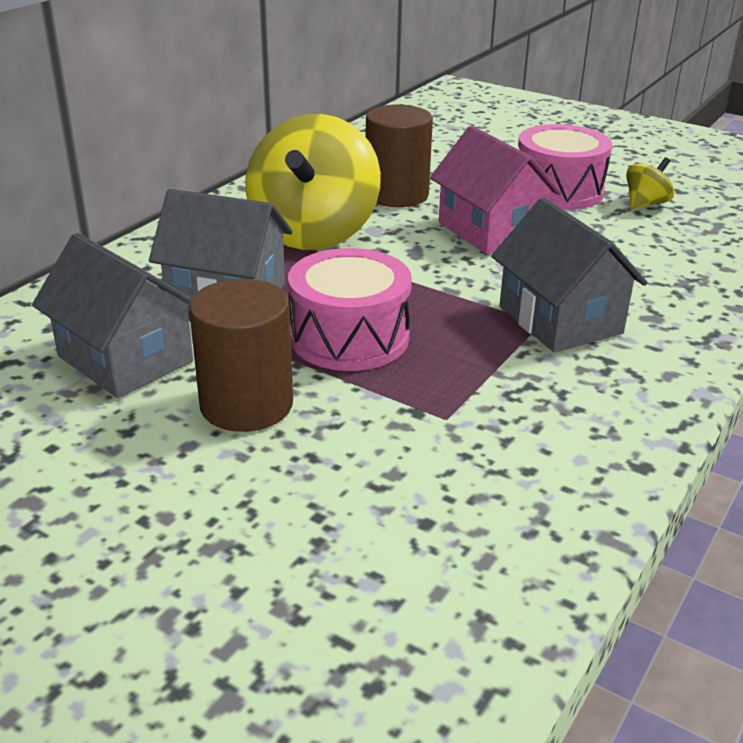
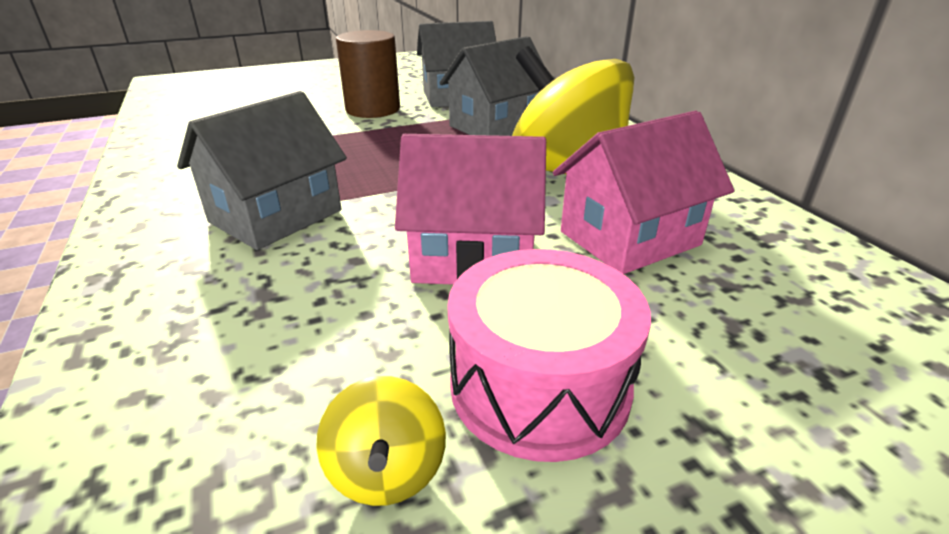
camera: 125 degrees right, 0 degrees up
pink drum [288,248,412,371] -> none
brown cylinder [366,105,433,207] -> pink house [553,110,734,274]
grey house [491,198,648,353] -> grey house turned 60 degrees counterclockwise [177,91,347,250]

